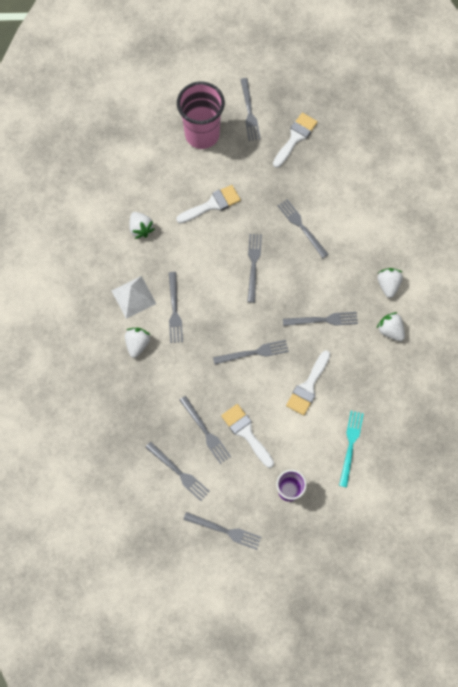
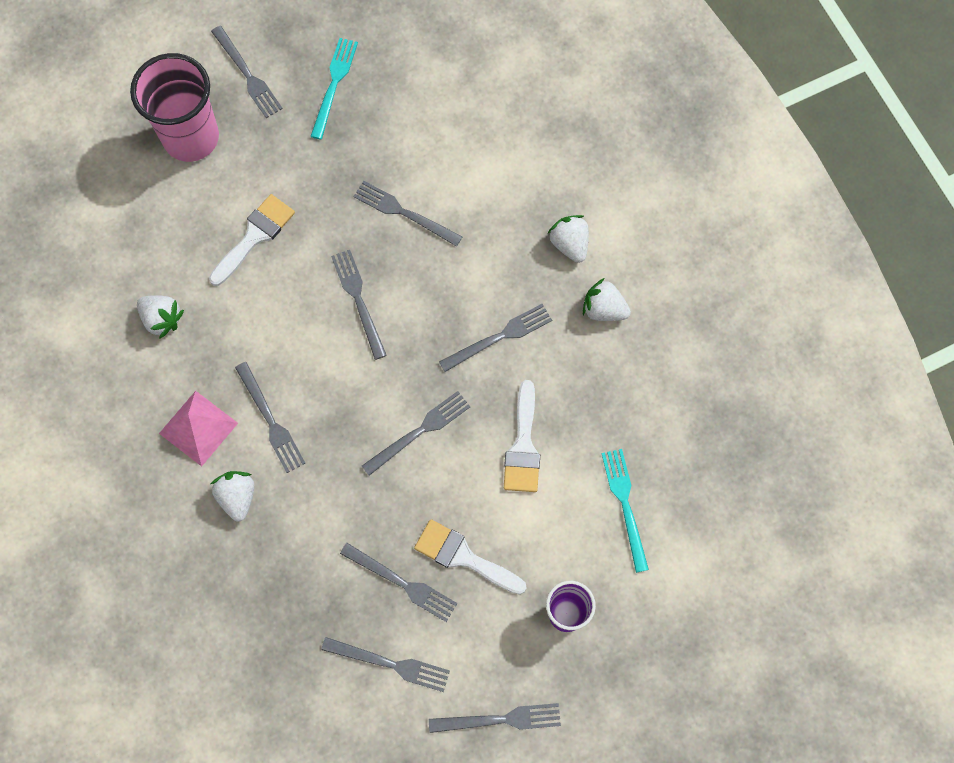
camera: 25 degrees left, 0 degrees up
white pyramid [111,276,156,319] -> pink pyramid [159,391,238,467]
white brush [273,113,318,168] -> turquoise fork [310,38,358,140]

